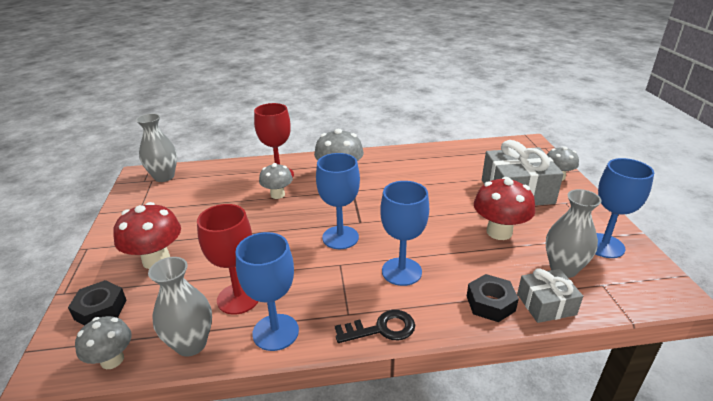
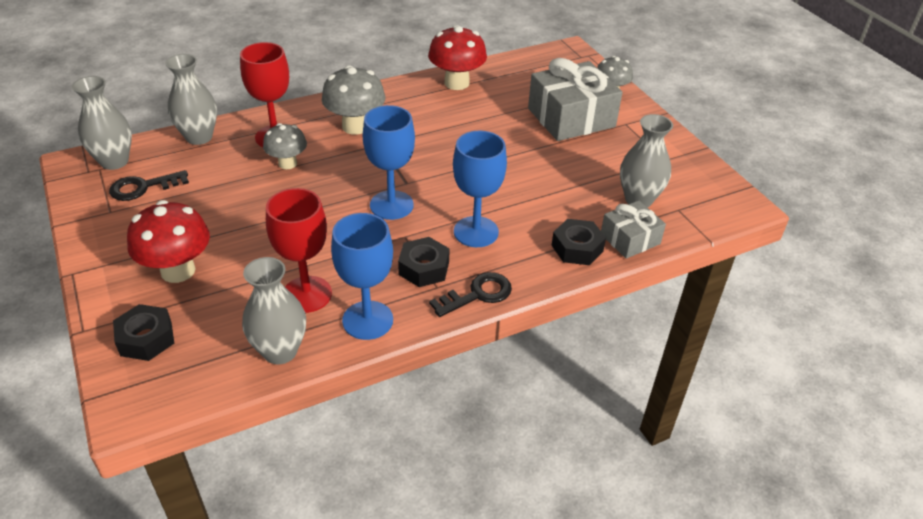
camera: 20 degrees left, 10 degrees up
grey mushroom [75,316,132,369] -> none
red mushroom [474,177,535,240] -> red mushroom moved to [428,25,487,90]
blue goblet [595,158,654,258] -> none
none -> black key [109,170,189,201]
none -> grey vase [165,54,217,145]
none -> black nut [398,237,450,287]

